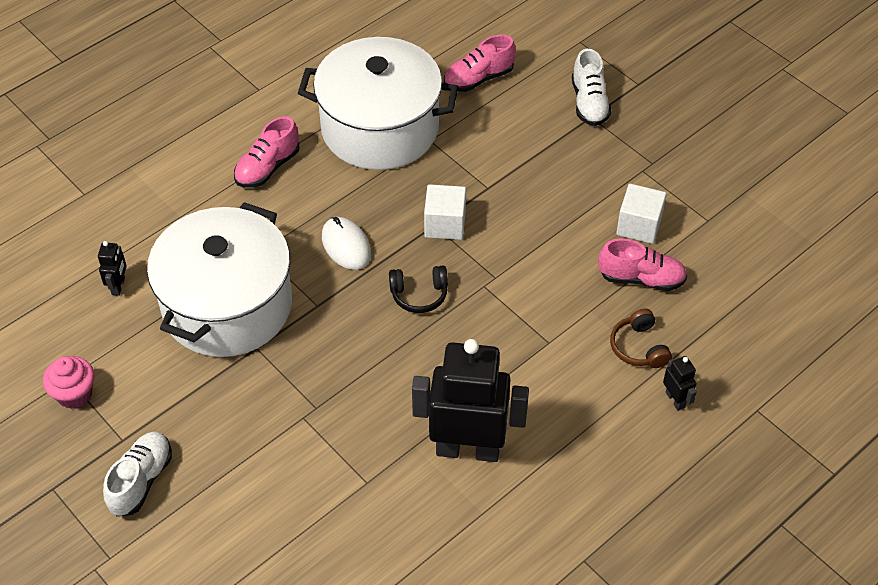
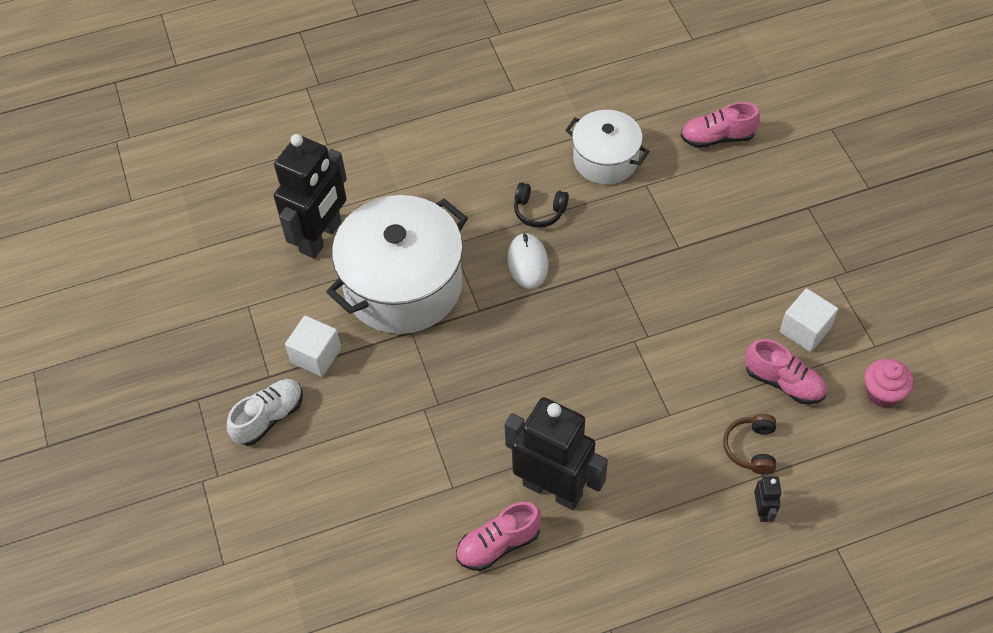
camera: 25 degrees right, 5 degrees up
pink cupcake [43,356,95,409] -> pink cupcake moved to [865,359,913,407]
black robot [98,241,127,296] -> black robot [274,134,347,259], size x2.46
pink shoe [234,116,300,188] -> pink shoe moved to [456,502,542,571]
white pot [298,37,458,170] -> white pot [565,110,650,184], size x0.58
black headphones [389,266,448,313] -> black headphones moved to [514,182,569,228]
white cube [424,184,466,240] -> white cube moved to [285,316,341,377]
white shoe [572,49,611,126] -> none

